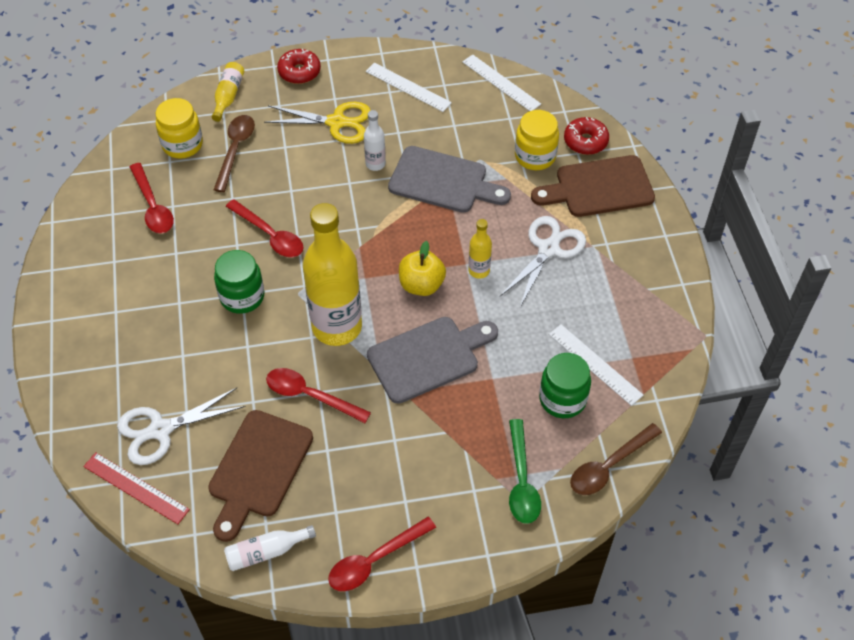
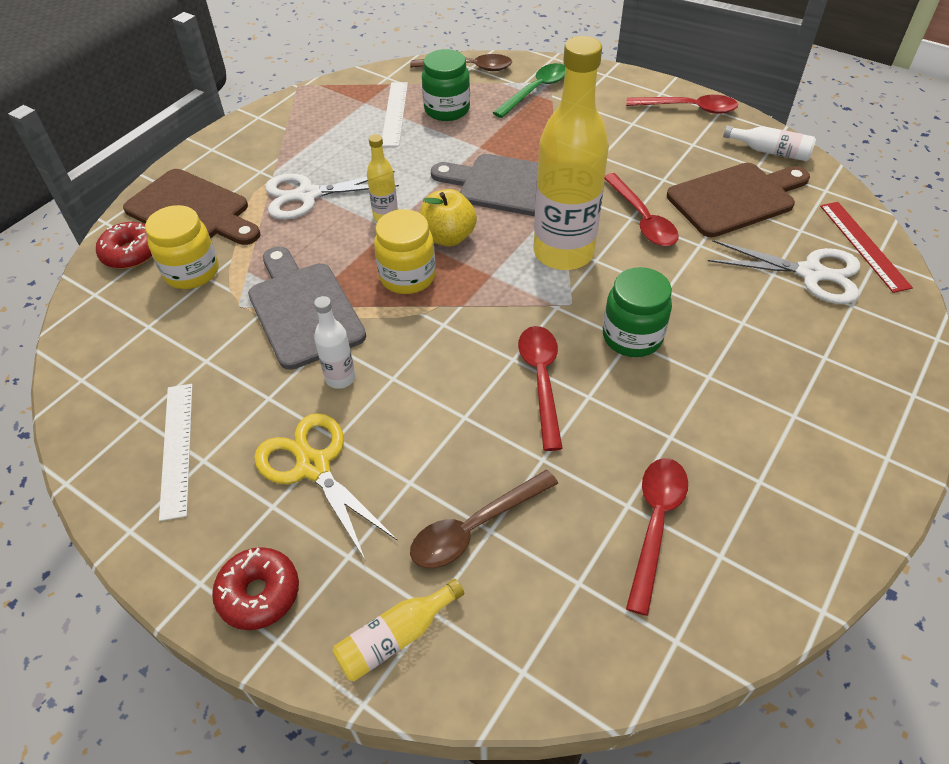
camera: 135 degrees left, 5 degrees down
yellow jar [156,98,203,159] -> yellow jar moved to [374,209,436,294]
white ruler [462,54,541,111] -> none

